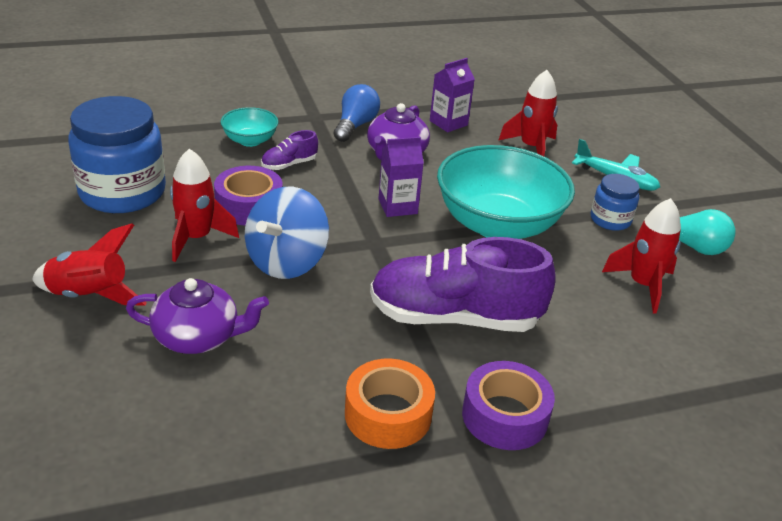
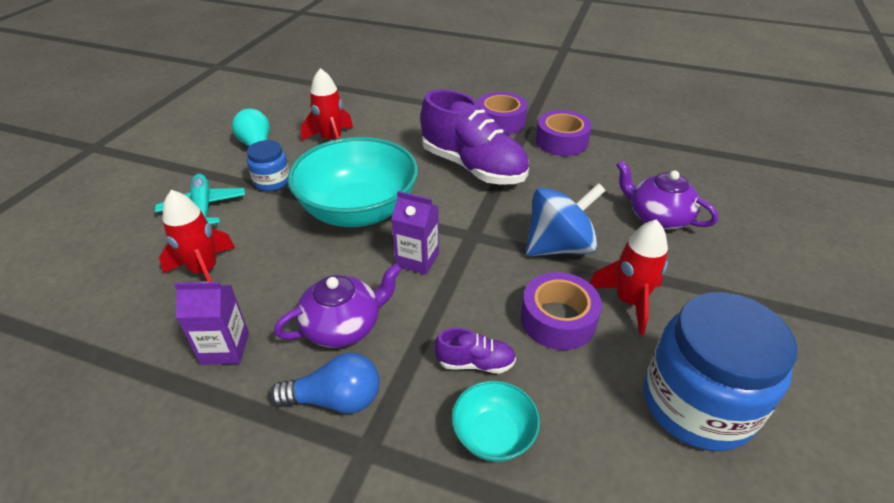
camera: 140 degrees left, 5 degrees up
red rocket [32,223,147,305] -> none
blue light bulb [334,84,380,142] -> blue light bulb turned 150 degrees counterclockwise [270,352,380,414]
orange tape [345,359,435,449] -> purple tape [536,110,592,156]

